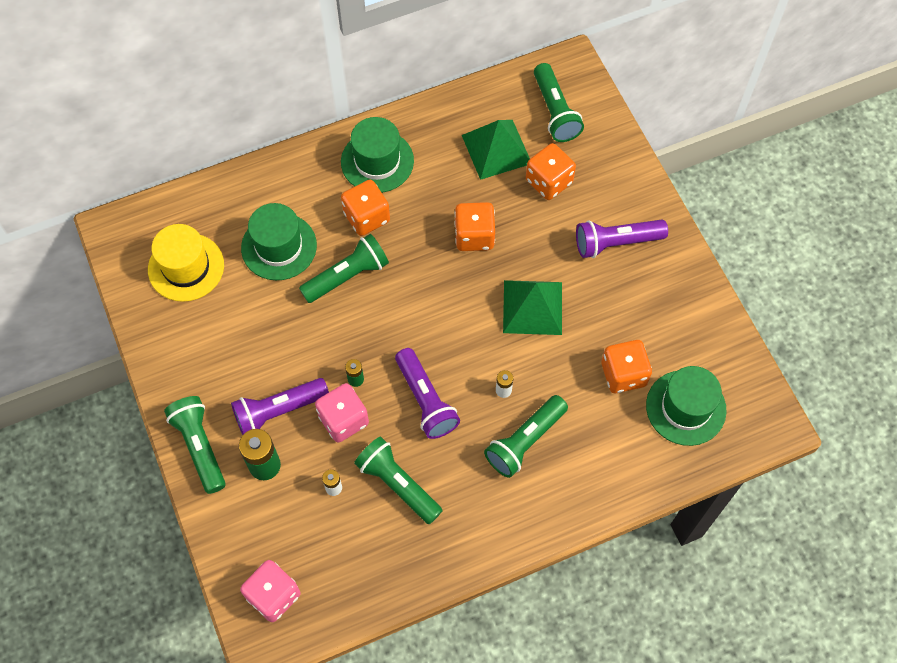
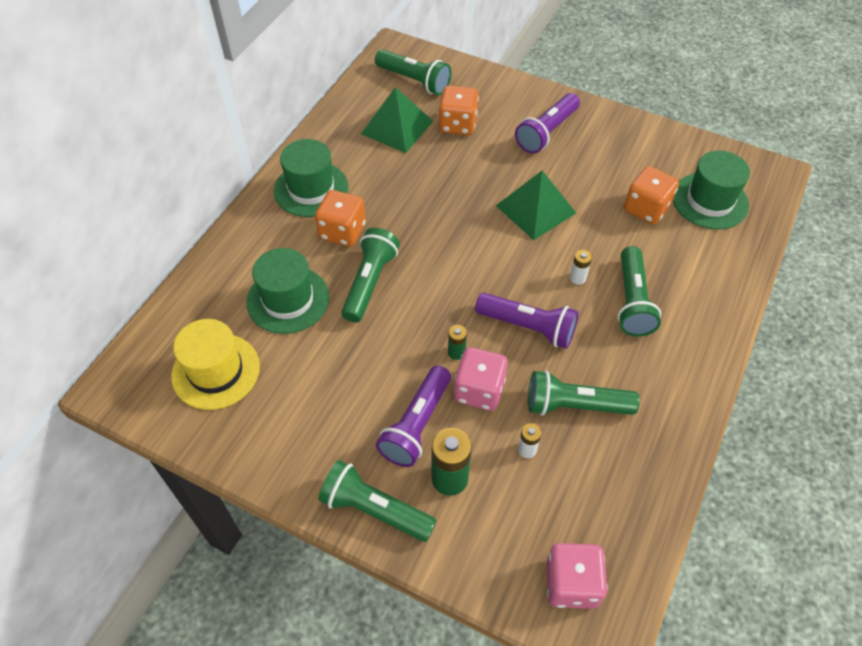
camera: 40 degrees left, 10 degrees down
orange dice [454,202,495,251] -> none

